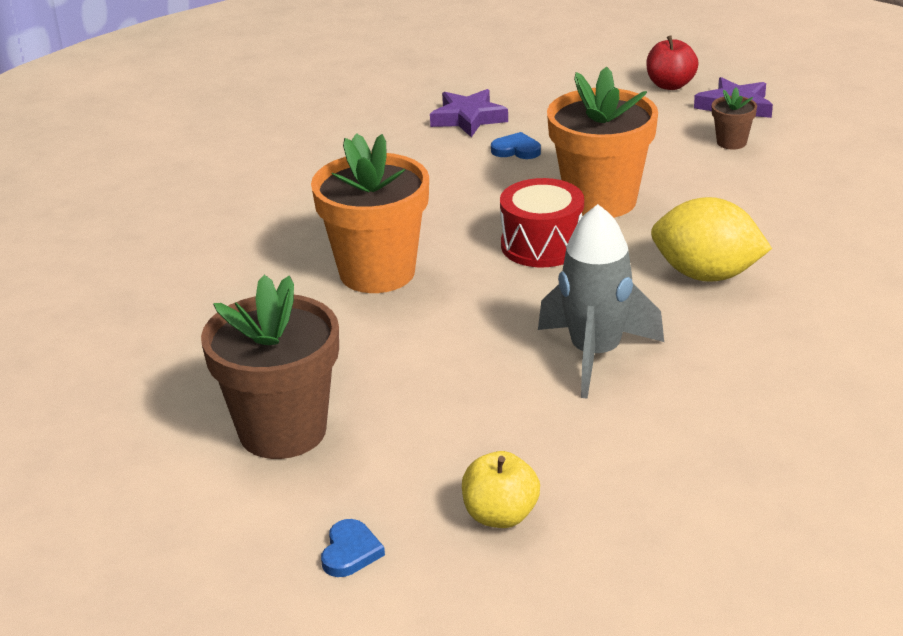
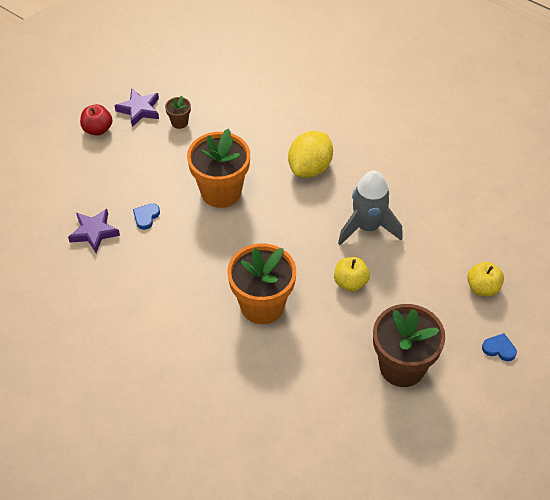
camera: 80 degrees left, 20 degrees up
red drum [500,178,584,267] -> none
none -> yellow apple [334,257,370,292]

